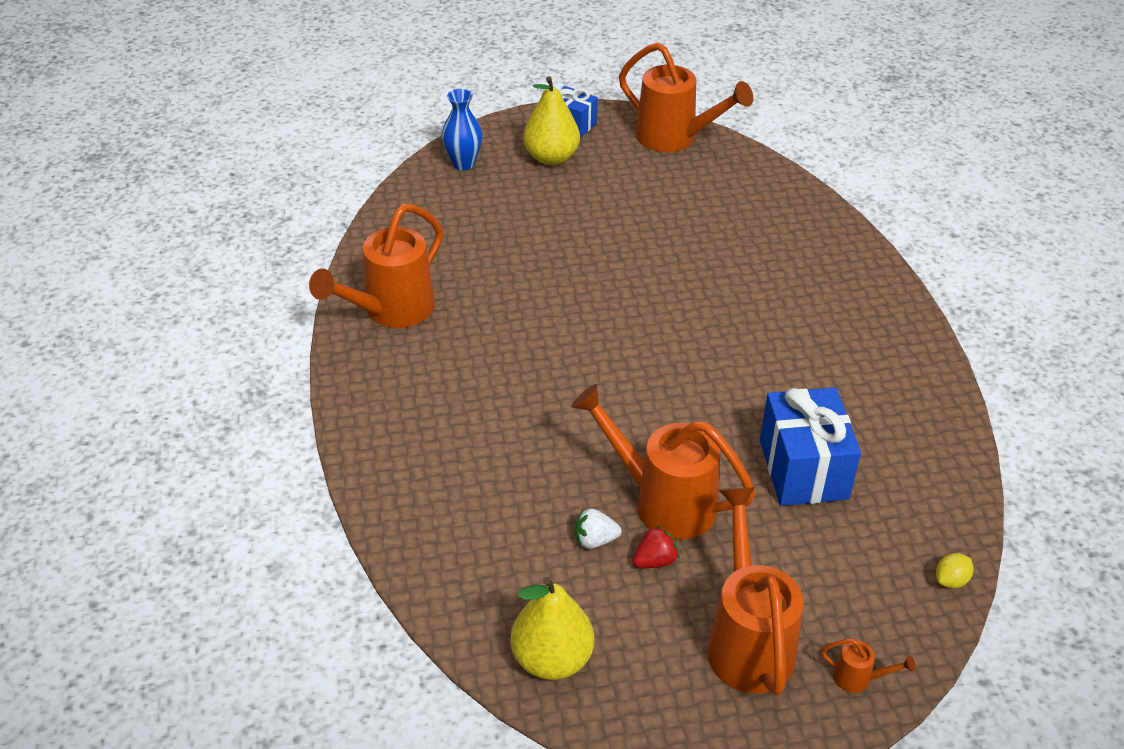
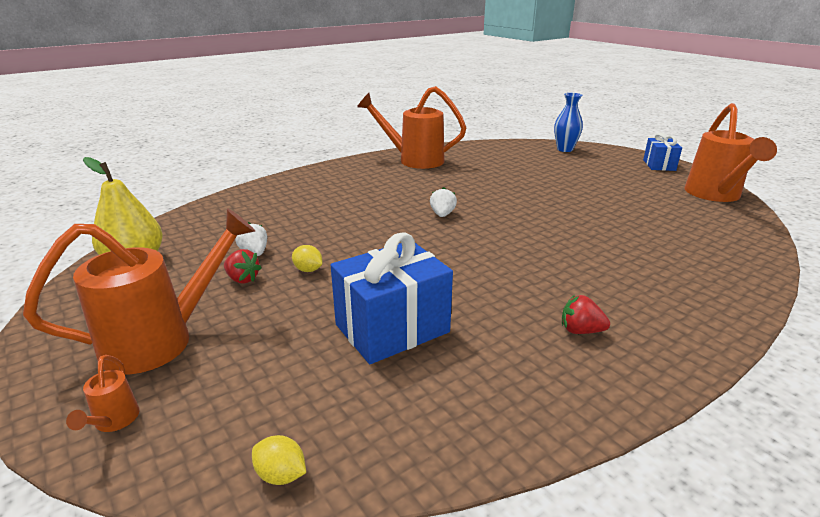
camera: 65 degrees right, 15 degrees down
yellow pear [523,76,580,165] -> none
orange watering can [571,384,756,540] -> yellow lemon [292,245,322,272]
none -> white strawberry [430,187,457,217]
none -> red strawberry [562,295,610,334]

